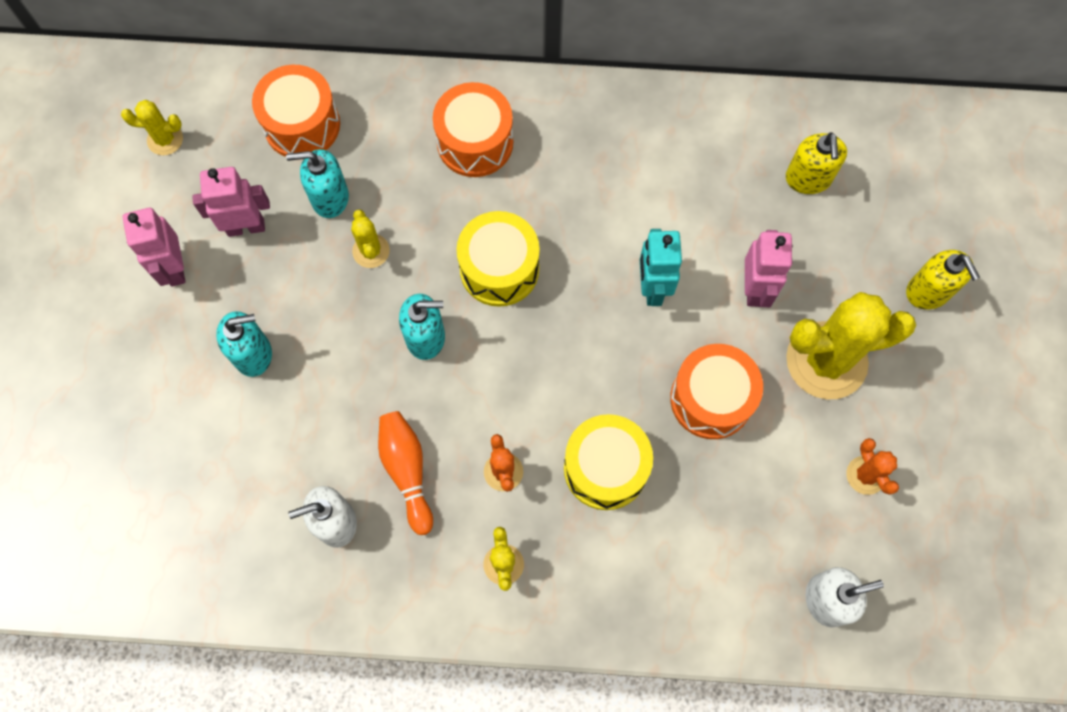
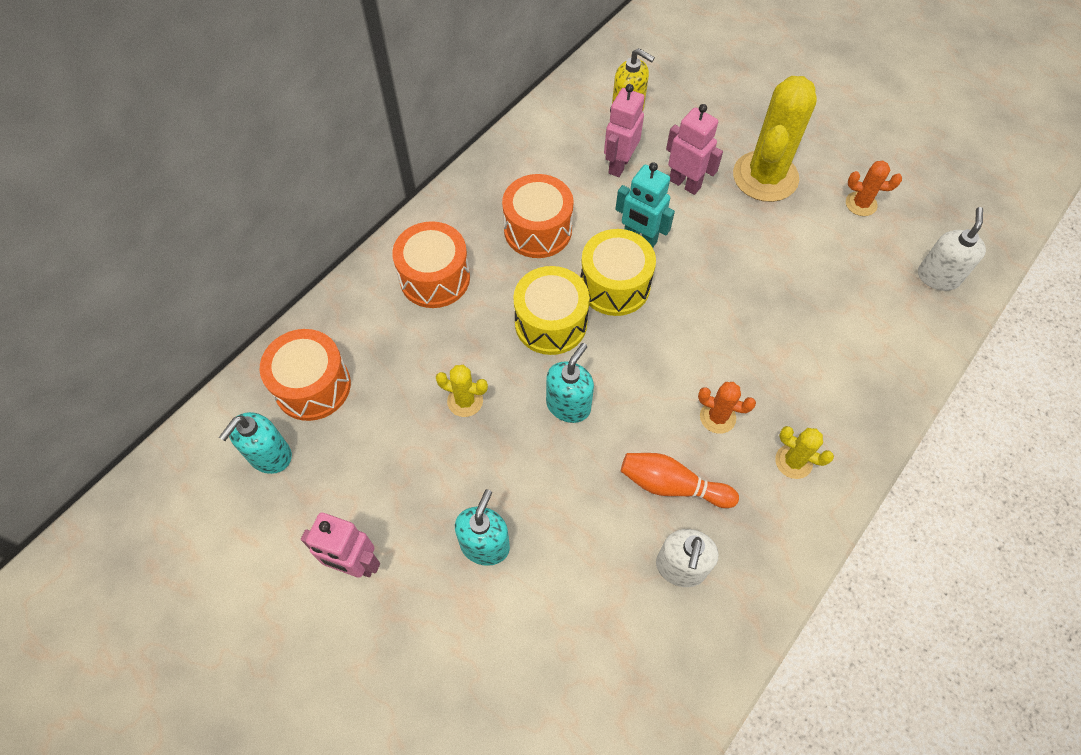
camera: 55 degrees left, 10 degrees down
yellow cactus [121,100,183,156] -> none
pink robot [192,167,270,237] -> pink robot moved to [604,84,644,177]
turquoise soap dispenser [286,149,349,218] -> turquoise soap dispenser moved to [219,412,292,474]
yellow drum [564,414,653,510] -> yellow drum moved to [580,229,656,316]
orange drum [670,344,763,439] -> orange drum moved to [502,174,574,258]
yellow soap dispenser [906,250,980,310] -> none

